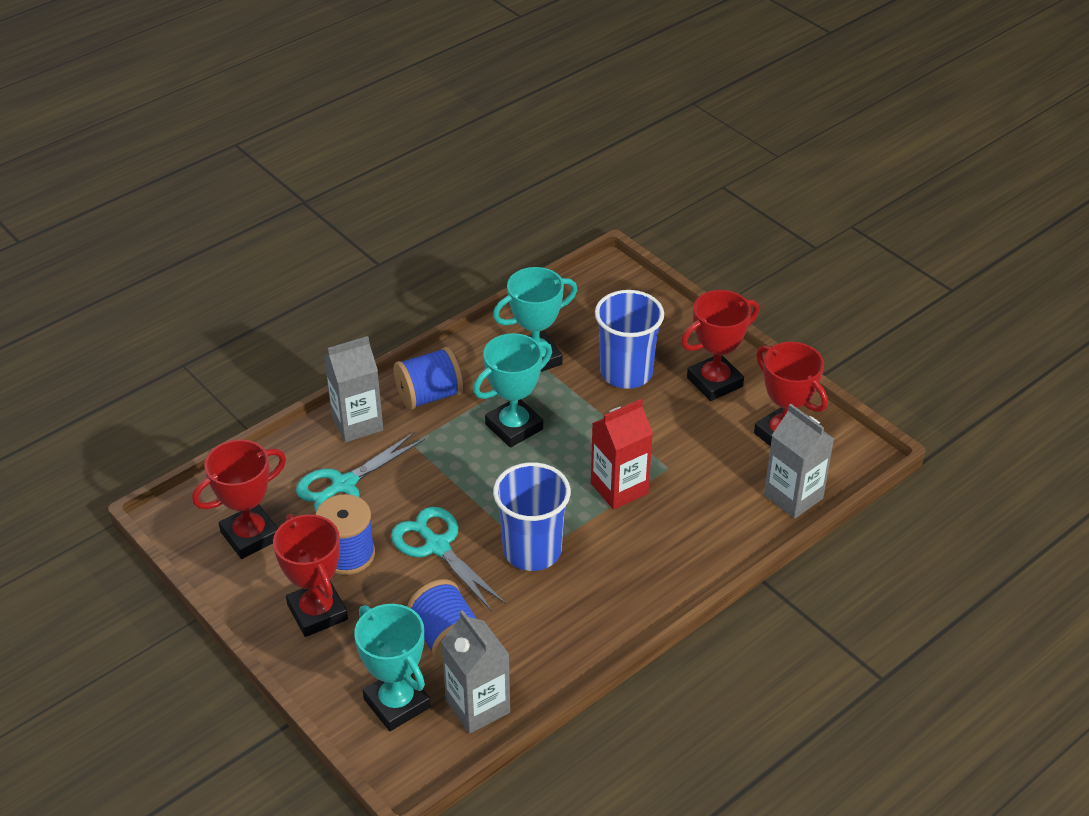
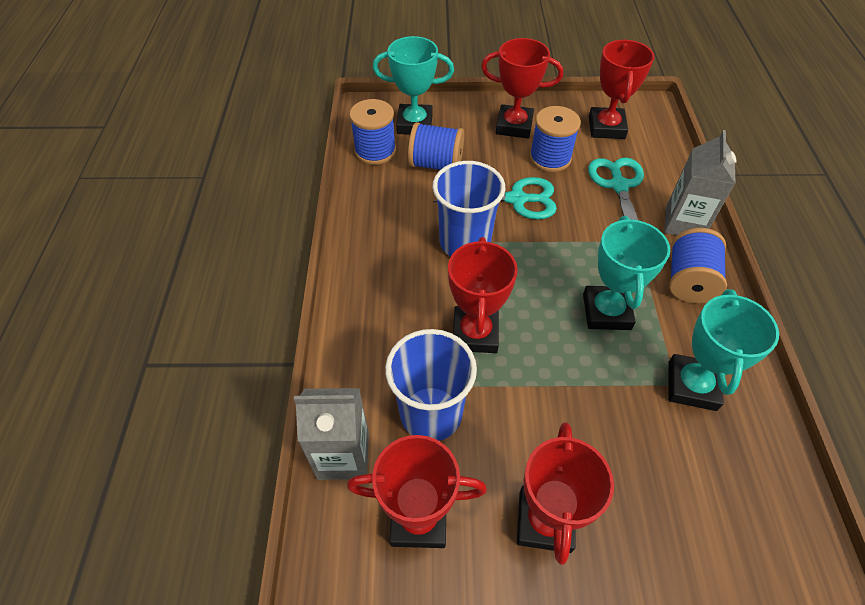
camera: 130 degrees right, 10 degrees up
grey carton [441,610,510,734] -> blue spool [349,99,396,165]
red carton [591,399,653,510] -> red trophy [448,237,518,353]
blue cup [595,290,664,389] -> blue cup moved to [385,329,477,441]

